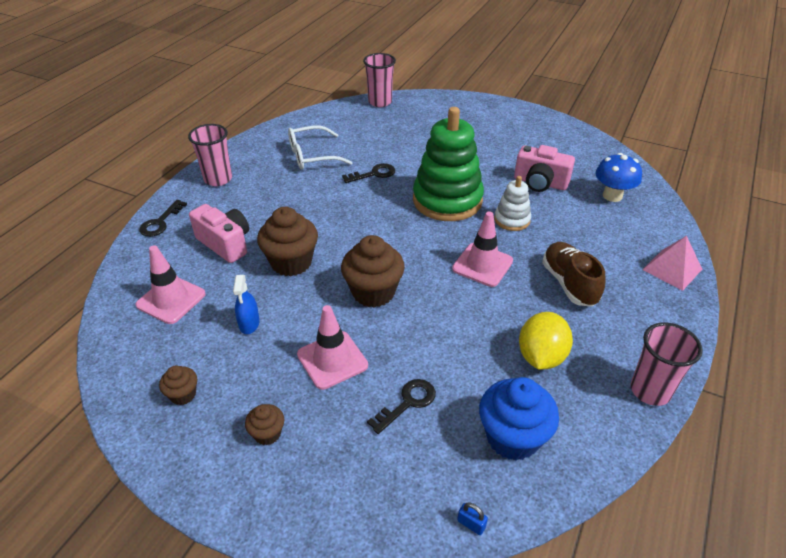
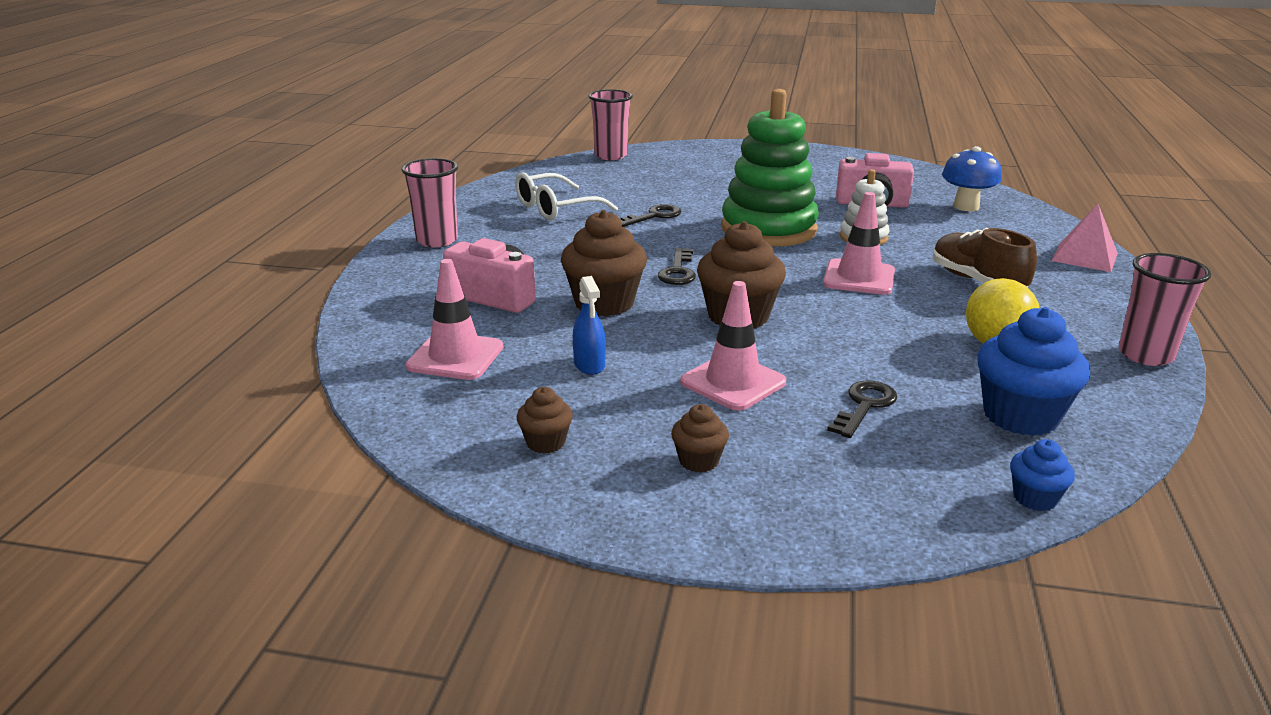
camera: 15 degrees left, 15 degrees down
black key [139,200,187,237] -> black key moved to [658,248,696,285]
blue padlock [457,502,488,535] -> blue cupcake [1010,439,1075,511]

